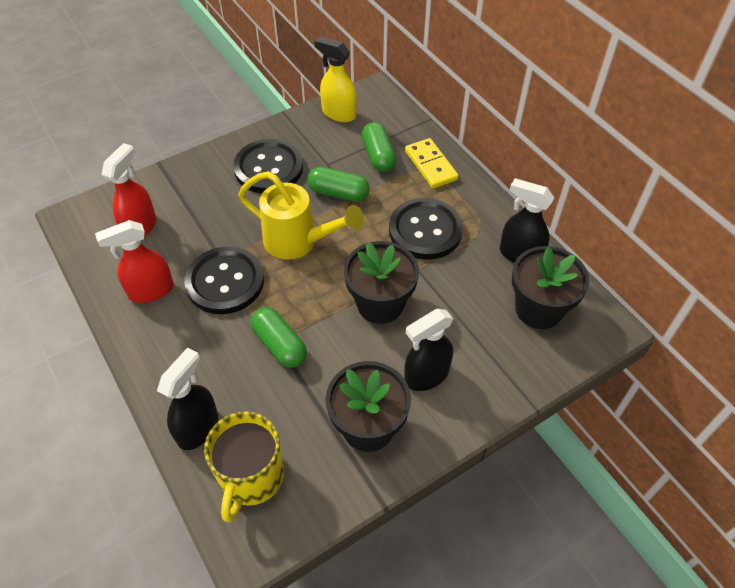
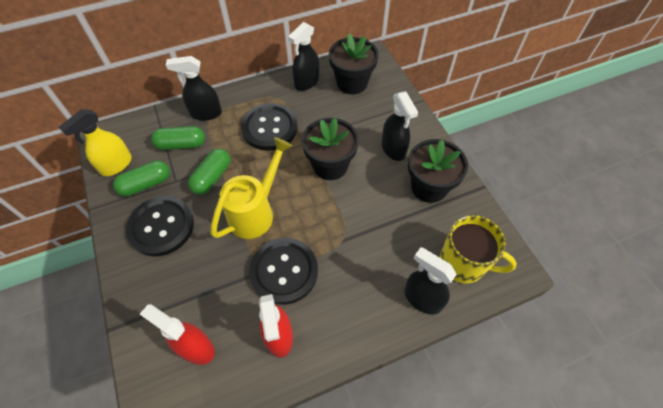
camera: 80 degrees left, 5 degrees up
green capsule [250,307,307,368] -> green capsule moved to [113,160,170,196]
yellow domino [405,138,459,189] -> black spray bottle [166,56,222,121]

